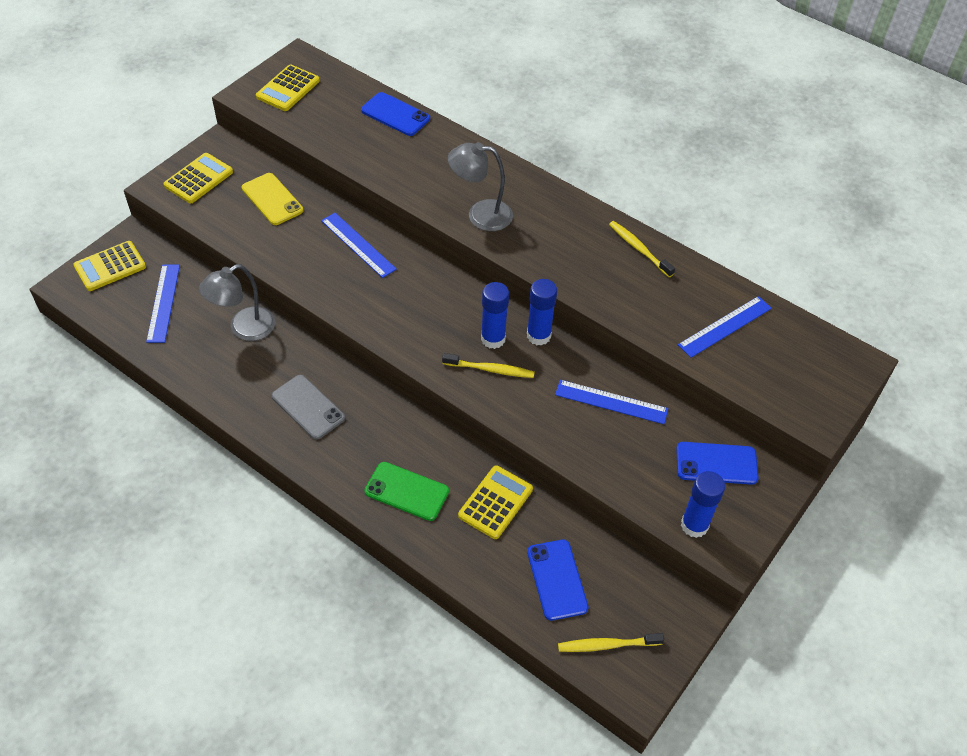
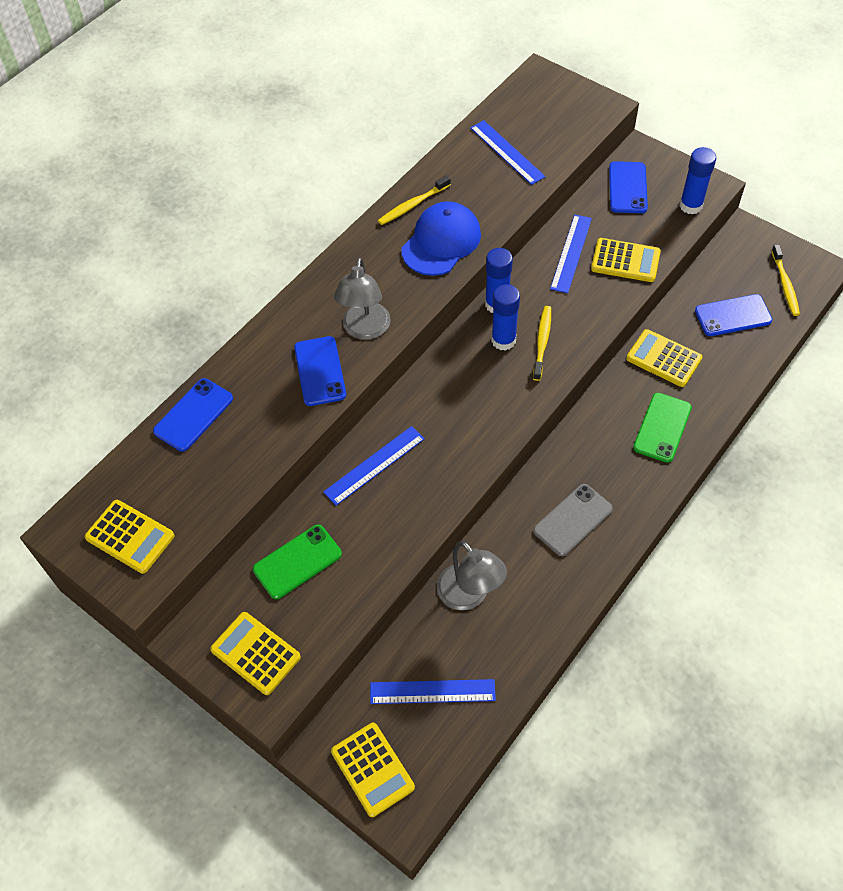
camera: 85 degrees left, 5 degrees up
yellow phone [242,173,303,225] -> green phone [253,525,342,599]
none -> blue phone [294,336,346,406]
none -> blue cap [401,201,481,276]
none -> yellow calculator [591,238,661,282]

